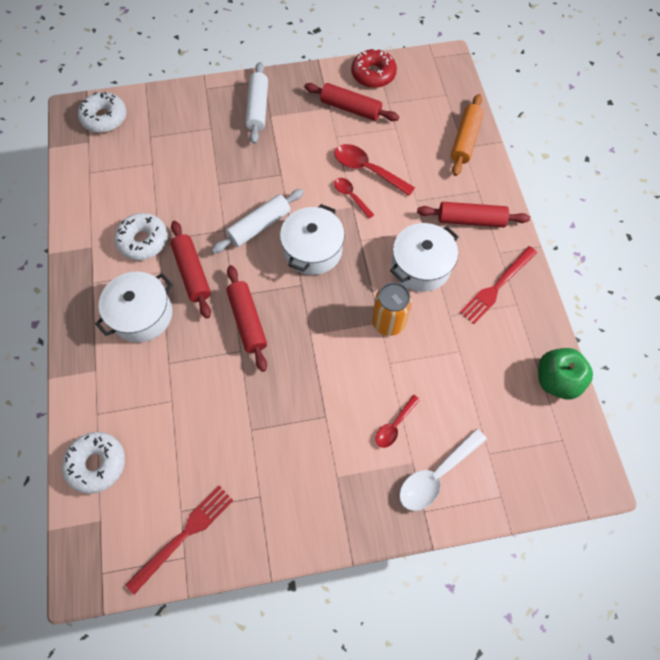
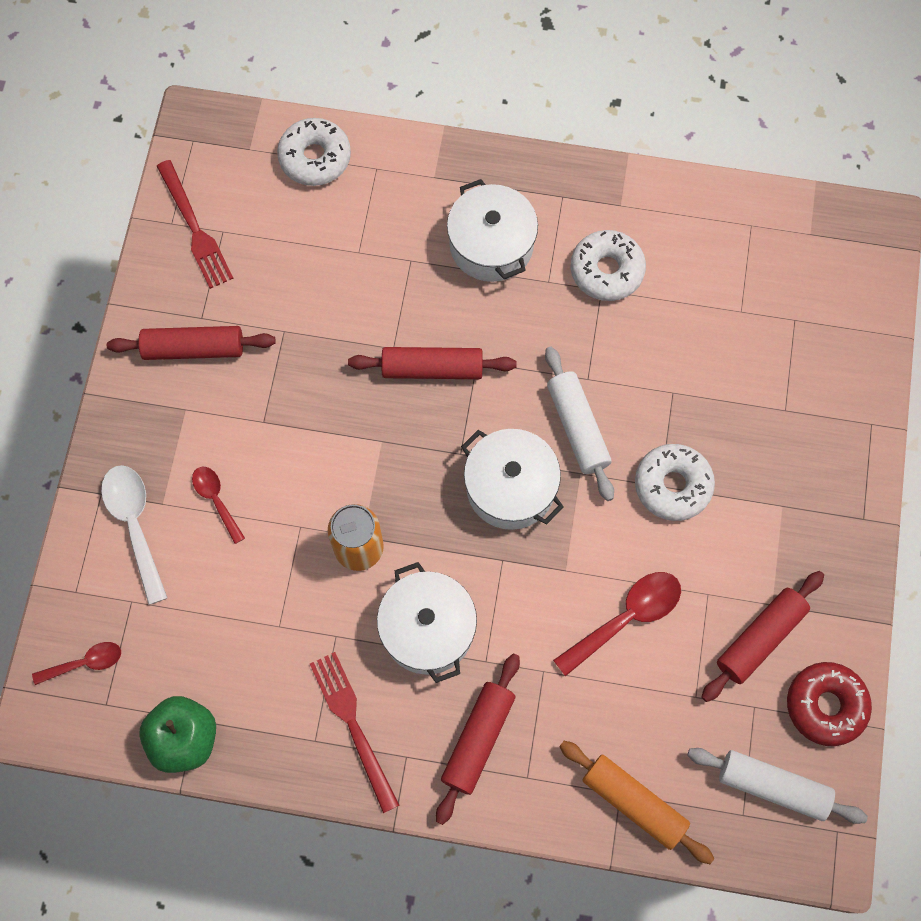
camera: 110 degrees right, 5 degrees up
white donut [78,92,126,133] -> white donut moved to [635,444,715,521]
red rolling pin [170,221,211,319] -> red rolling pin moved to [107,326,275,360]
white rolling pin [246,62,268,144] -> white rolling pin moved to [687,748,868,824]
red spoon [334,178,374,219] -> red spoon moved to [32,642,121,685]

